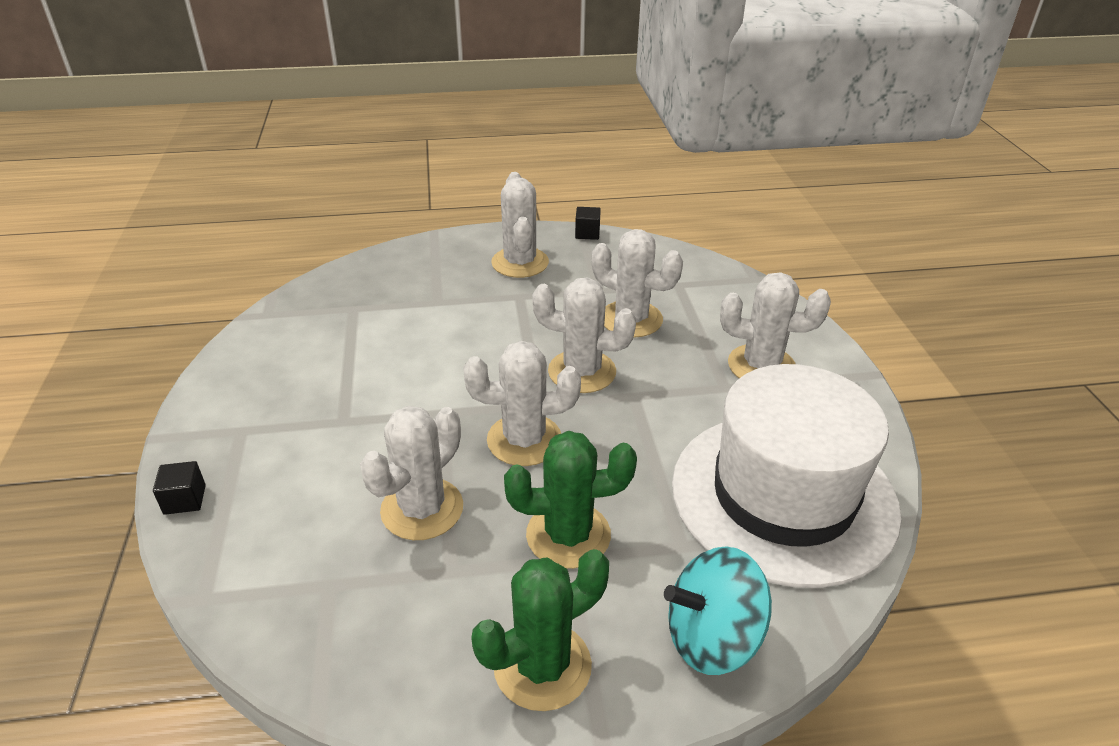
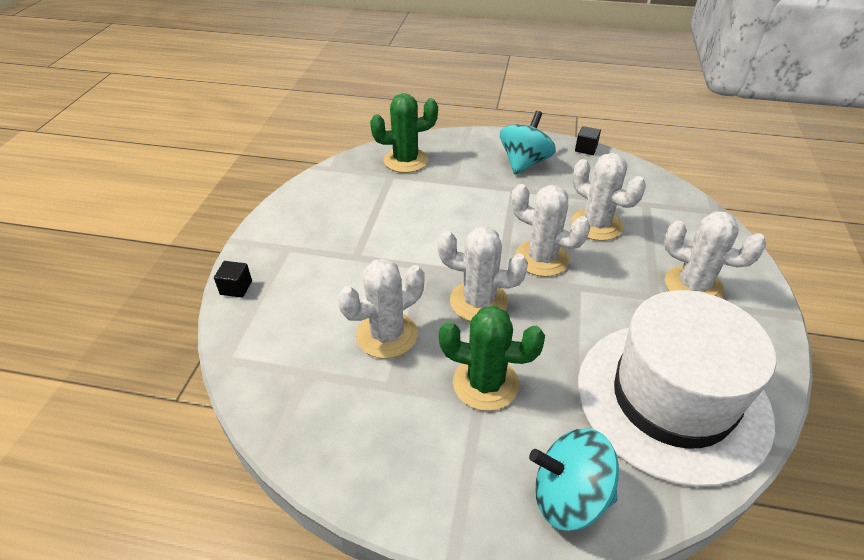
camera: 20 degrees right, 5 degrees up
green cactus [471,549,609,711] -> green cactus moved to [370,93,438,173]
white cactus [491,172,549,278] -> turquoise spinning top [500,111,556,175]

